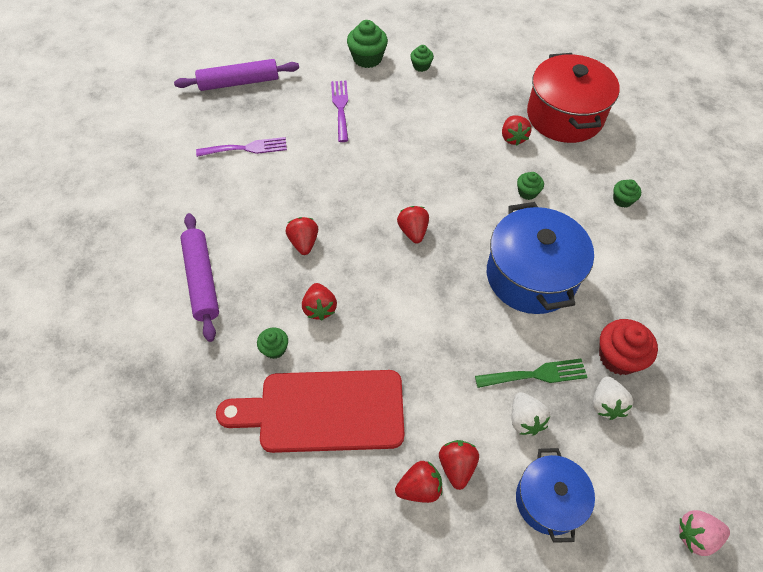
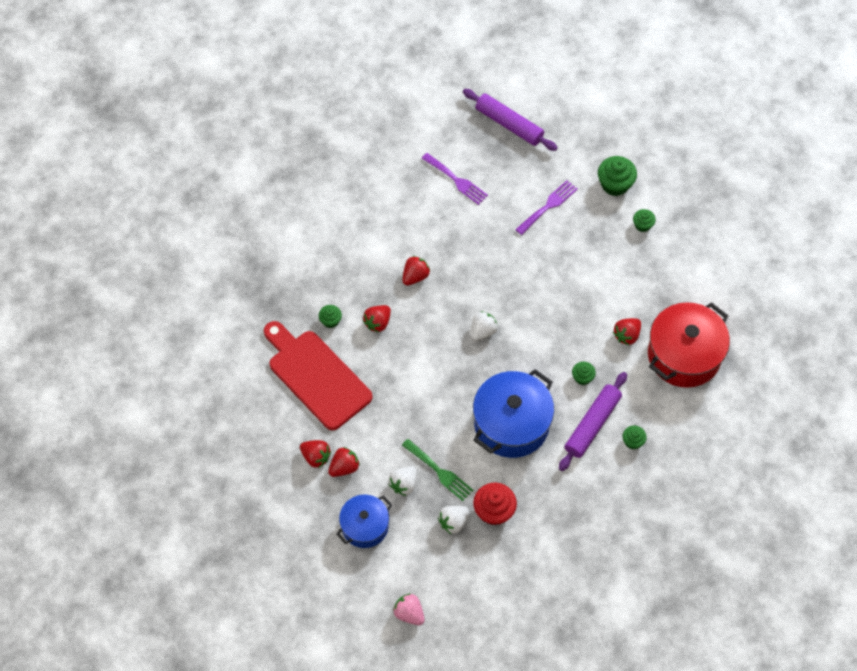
camera: 50 degrees right, 5 degrees up
purple rolling pin [180,213,219,342] -> purple rolling pin moved to [559,372,627,471]
red strawberry [397,206,429,243] -> white strawberry [470,311,498,341]

